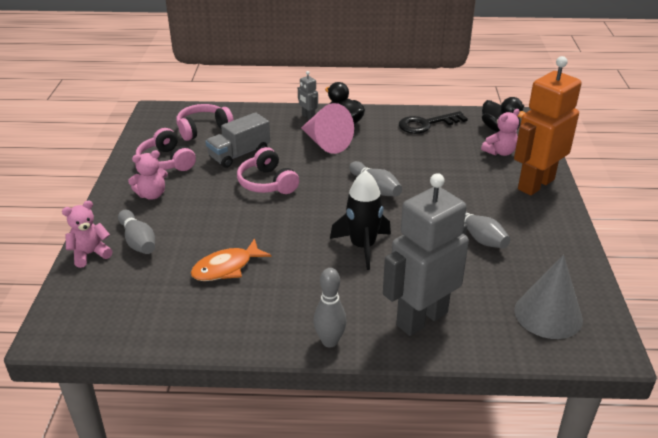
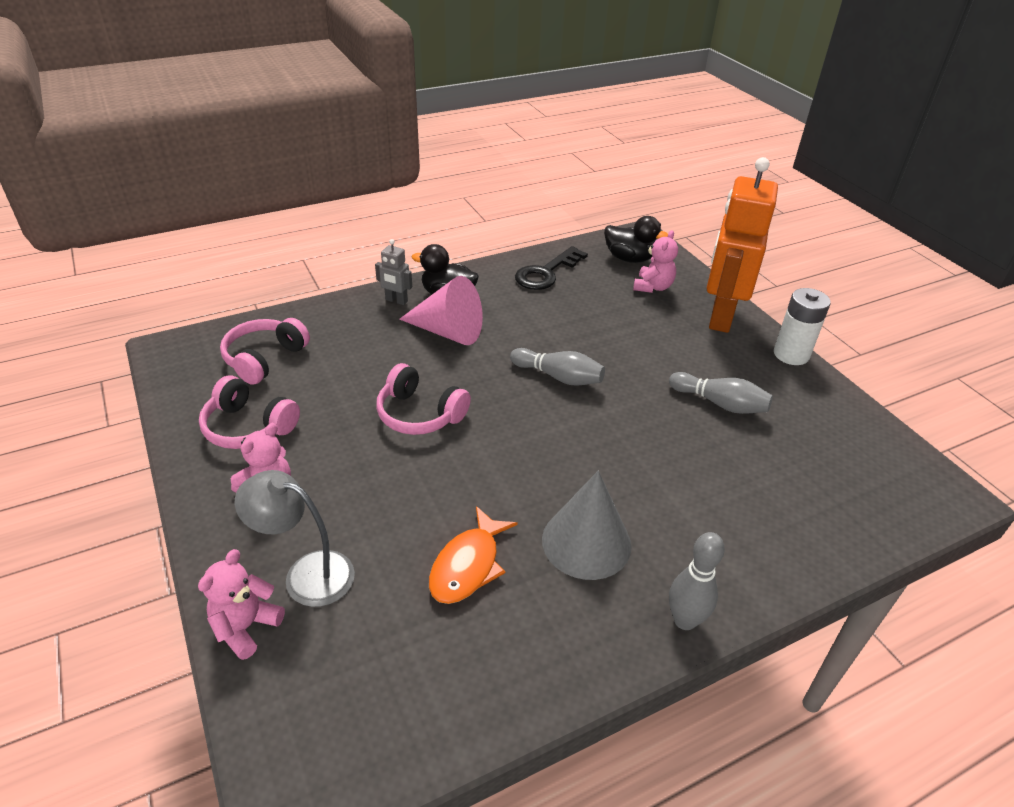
camera: 30 degrees left, 5 degrees up
grey bowling pin [118,210,155,254] -> grey lamp [235,470,355,607]
grey truck [205,112,270,168] -> none
black rocket [330,170,391,270] -> none
grey robot [383,173,469,336] -> none
grey cone [514,255,583,339] -> grey cone moved to [542,471,632,580]
none -> white battery [774,288,831,365]

